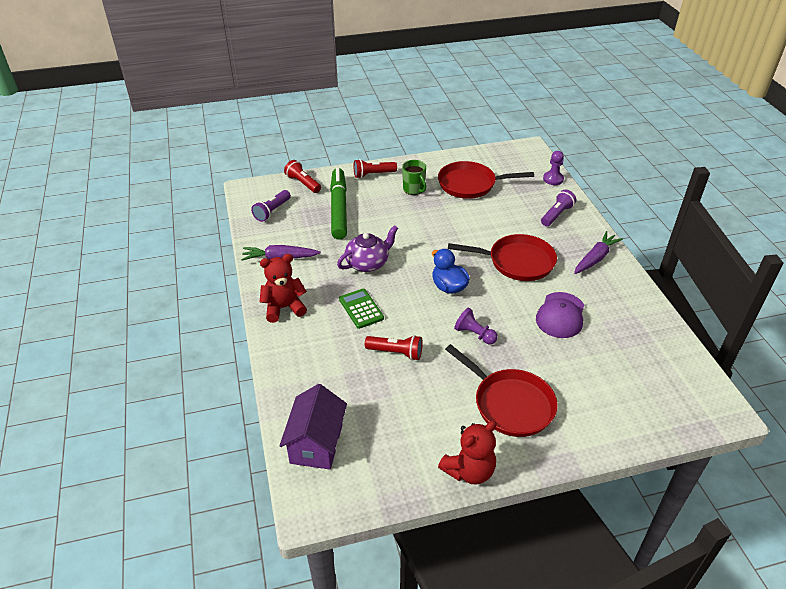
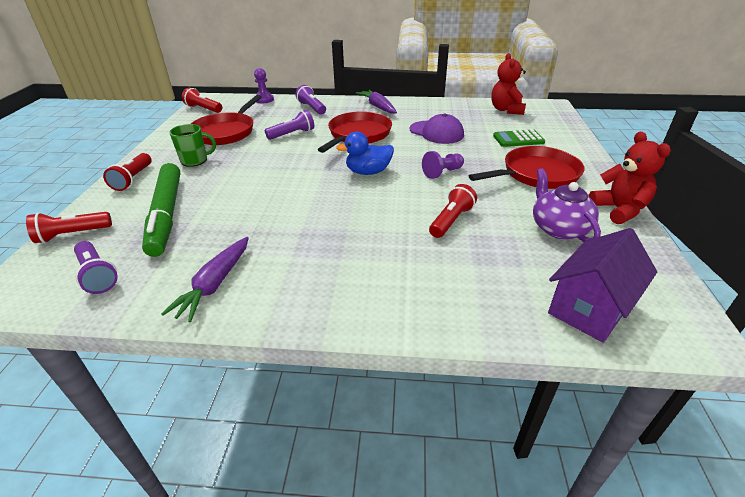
camera: 70 degrees left, 5 degrees down
red teddy bear [259,254,307,323] -> red teddy bear moved to [491,53,526,115]
purple house [279,384,347,470] -> purple house turned 75 degrees counterclockwise [548,228,657,343]
green marker [330,168,347,240] -> green marker turned 120 degrees counterclockwise [142,163,180,257]
purple teapot [337,225,398,272] -> purple teapot moved to [533,168,601,242]
green calculator [339,289,384,329] -> green calculator moved to [493,129,545,147]
none -> red flashlight [182,88,222,113]
none -> purple flashlight [265,110,314,140]

